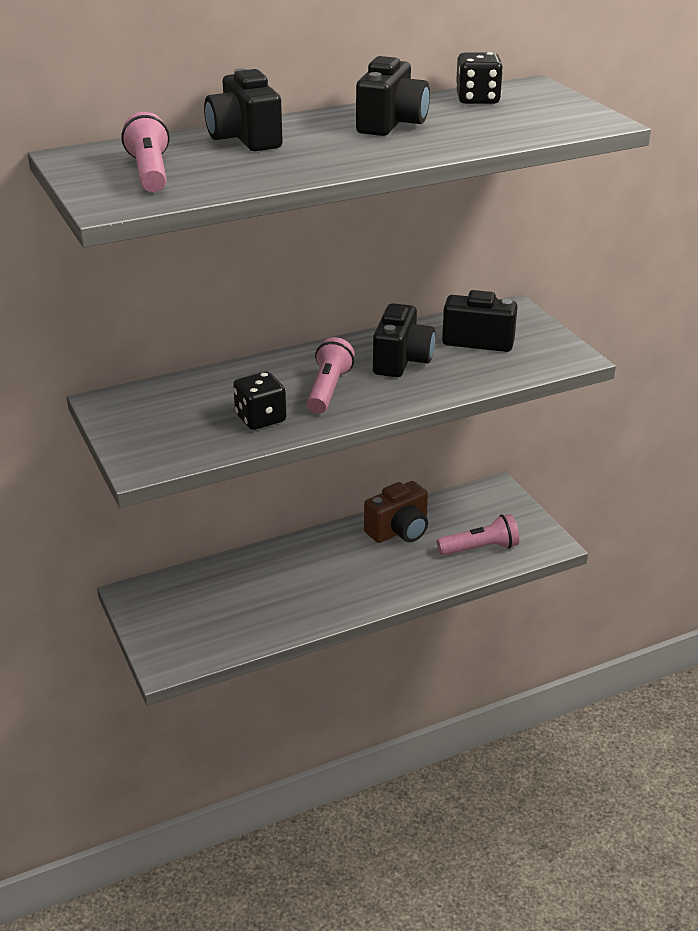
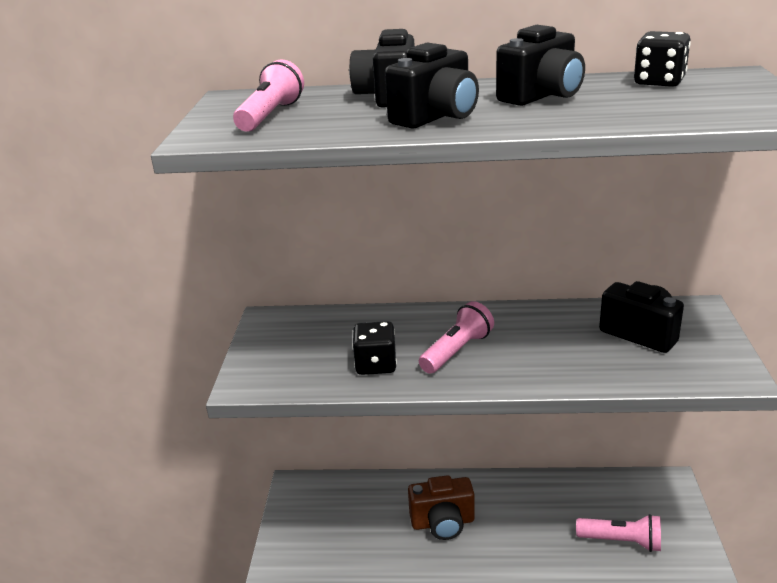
camera: 30 degrees right, 5 degrees down
brown camera [364,481,428,543] -> brown camera moved to [408,475,475,540]
black camera [373,303,435,377] -> black camera moved to [385,43,479,128]

